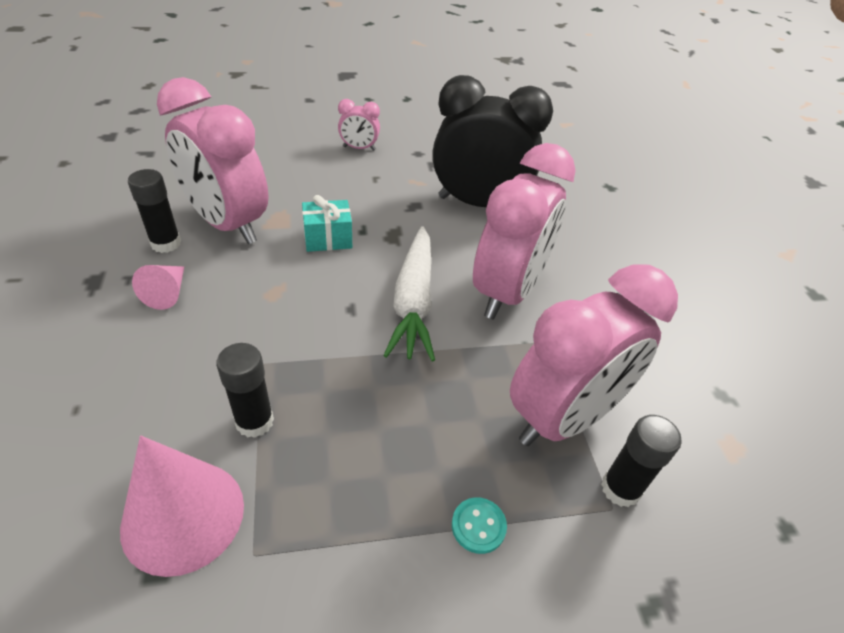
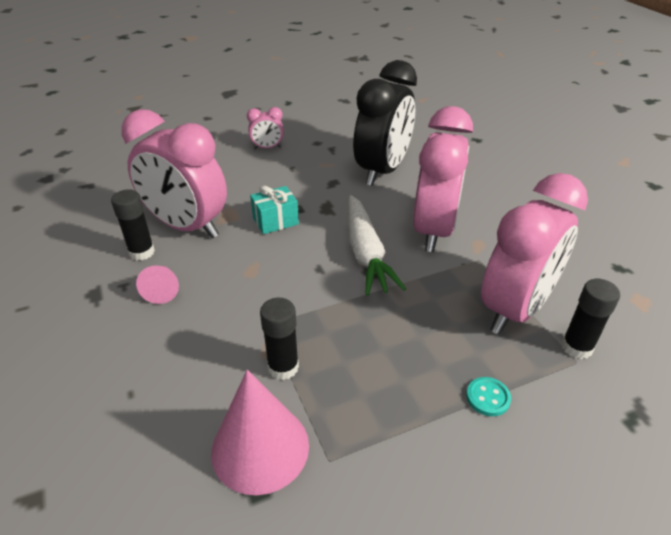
camera: 10 degrees left, 5 degrees down
black clock [432,75,553,207] -> black clock turned 120 degrees clockwise [353,60,417,186]

